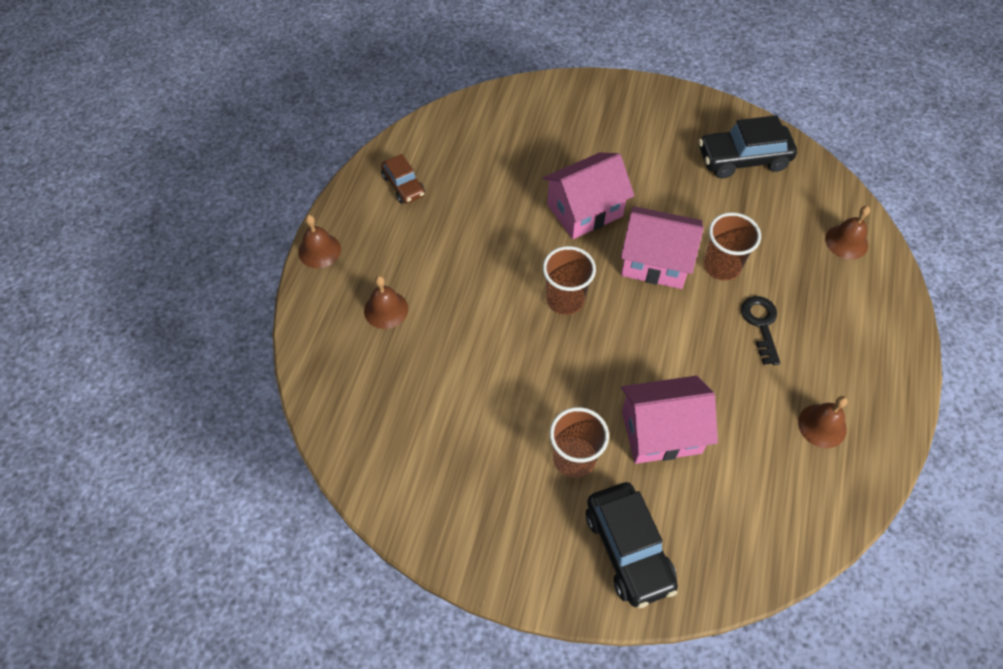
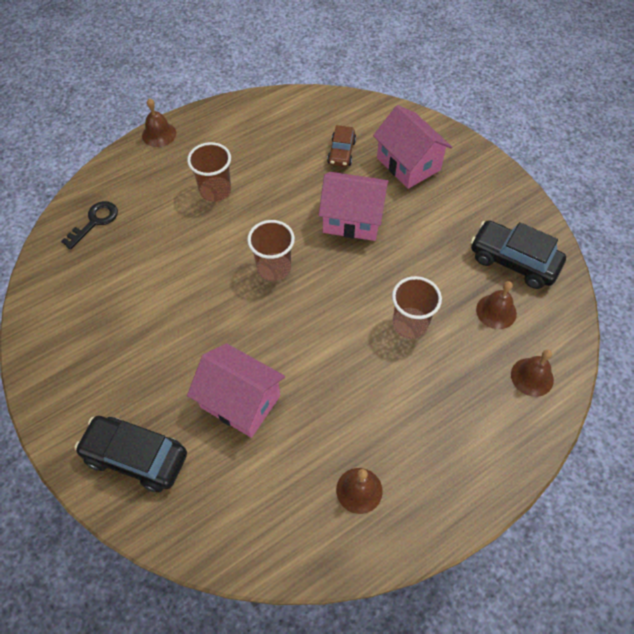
camera: 40 degrees right, 0 degrees up
brown bell [364,276,408,329] -> brown bell moved to [476,281,517,329]
brown car [381,154,425,204] -> brown car moved to [327,125,356,167]
brown cup [550,407,609,478] -> brown cup moved to [187,142,231,202]
black car [586,482,678,608] -> black car turned 90 degrees clockwise [74,416,187,492]
pink house [621,206,704,289] -> pink house moved to [373,105,452,189]
black key [741,296,780,365] -> black key moved to [61,201,118,249]

